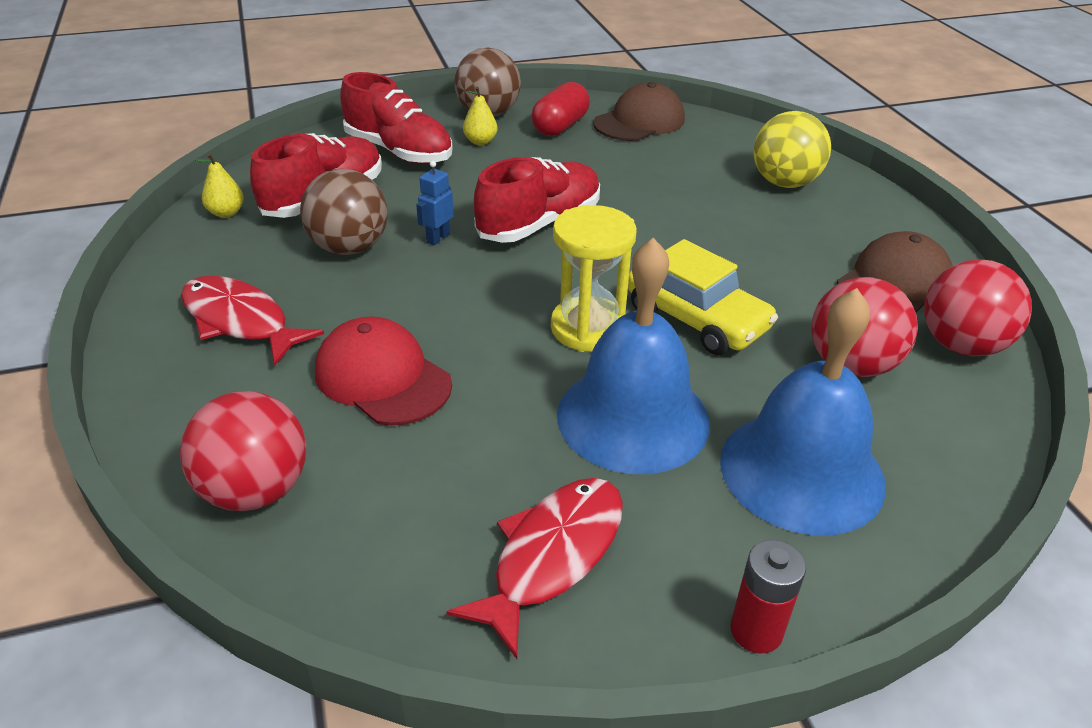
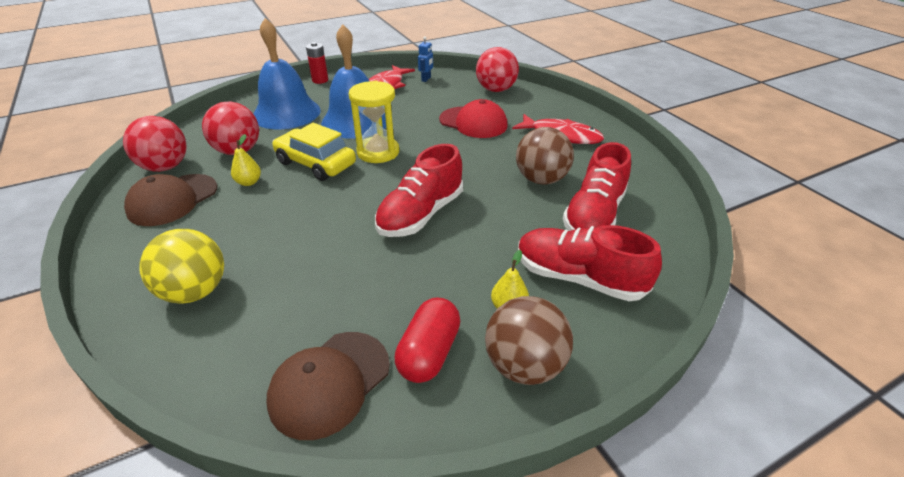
camera: 170 degrees right, 0 degrees up
yellow pear [195,153,244,218] -> yellow pear moved to [231,134,261,186]
blue robot [416,161,454,245] -> blue robot moved to [418,36,433,82]

